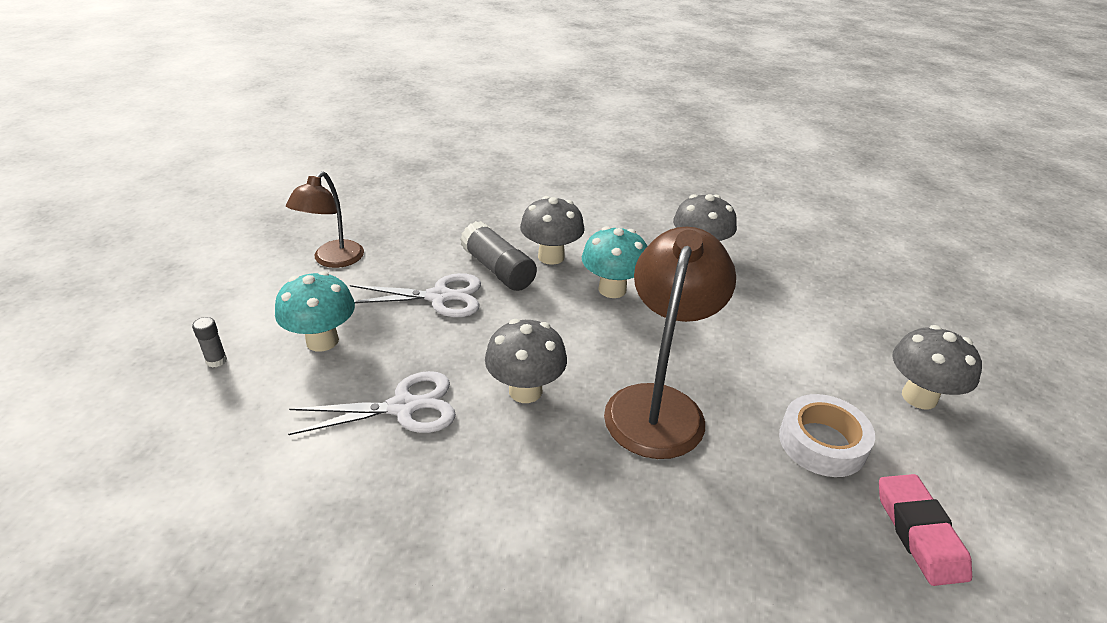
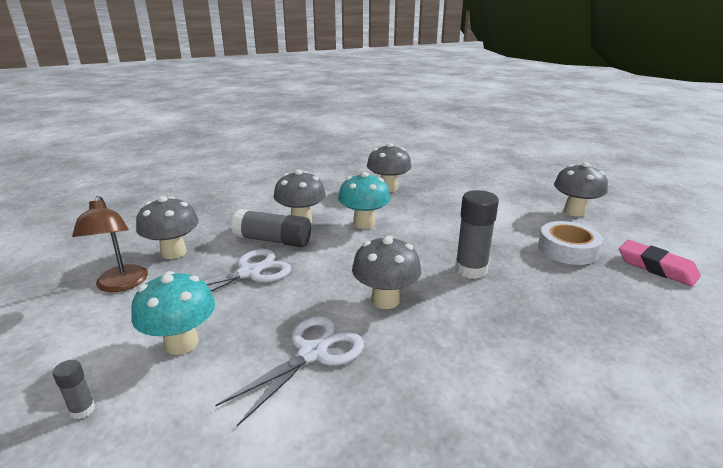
camera: 35 degrees left, 10 degrees down
brown lamp [604,227,736,459] -> grey glue stick [455,190,499,279]
none -> grey mushroom [136,196,199,259]

